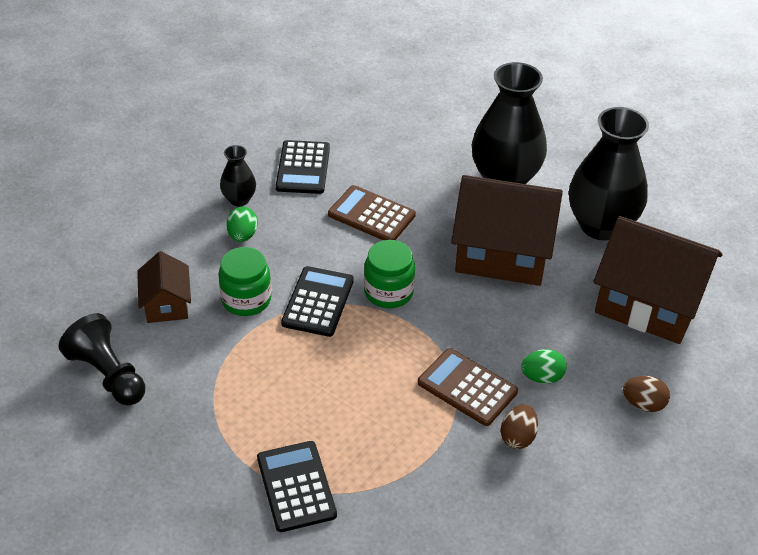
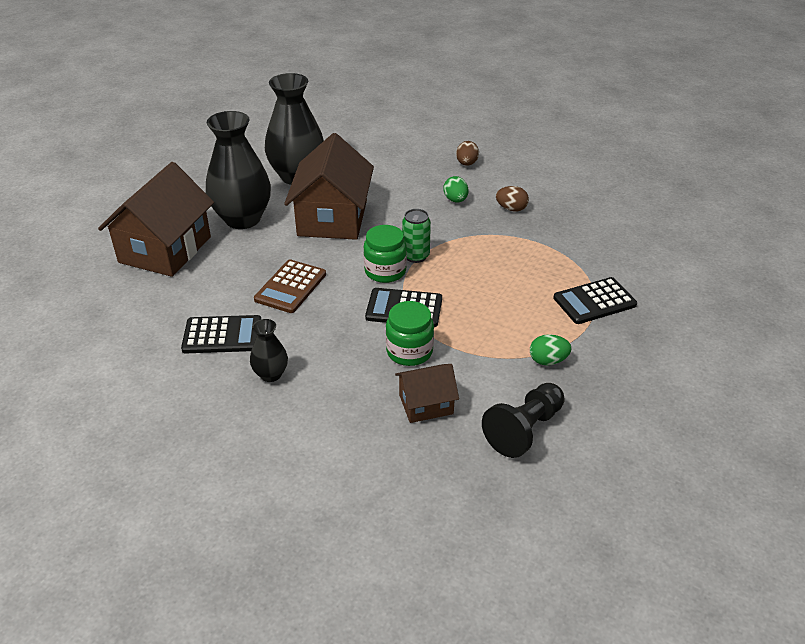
camera: 95 degrees left, 5 degrees down
green egg [226,207,258,242] -> green egg moved to [530,334,571,365]
brown calculator [418,348,518,426] -> none
brown house [593,216,722,344] -> brown house moved to [98,162,214,277]
none -> green can [402,209,431,263]

